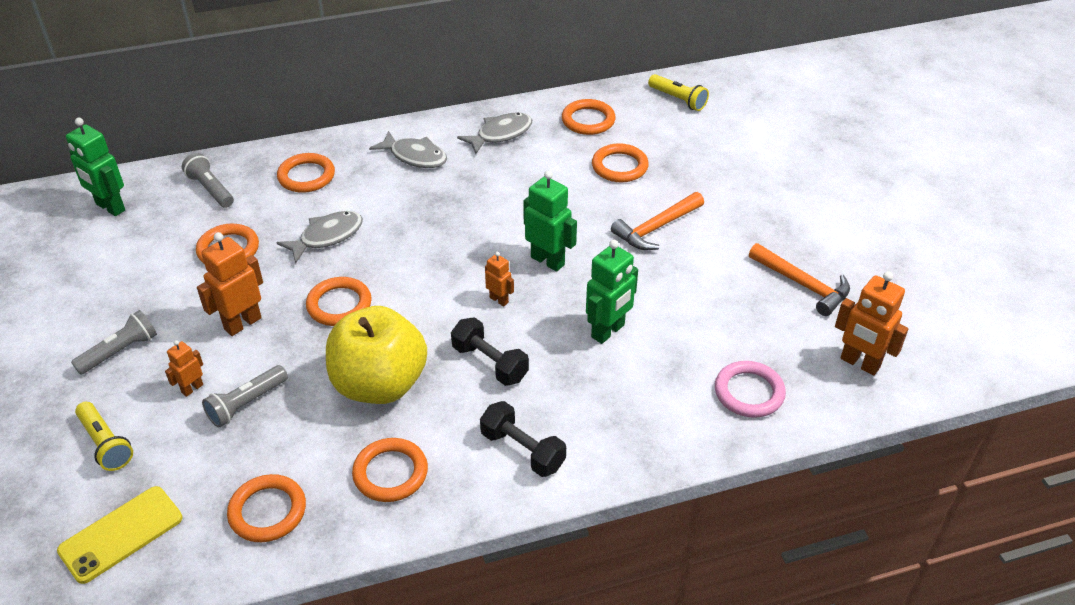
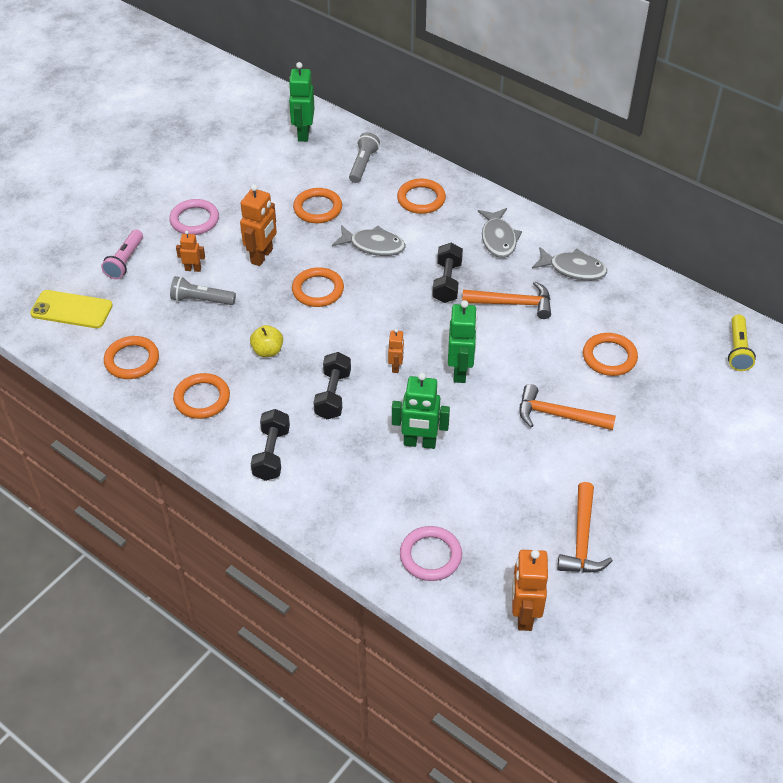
camera: 55 degrees right, 5 degrees up
grey flashlight [71,310,157,375] -> pink ring [169,199,219,235]
yellow flashlight [75,402,133,471] -> pink flashlight [101,230,143,279]
orange robot [197,232,263,336] -> orange robot turned 105 degrees clockwise [240,184,277,266]
yellow apple [326,306,427,404] -> yellow apple [250,325,283,357], size x0.43
orange ring [562,99,616,135] -> none
none -> black dumbbell [432,243,463,303]
none -> orange hammer [462,281,551,319]

